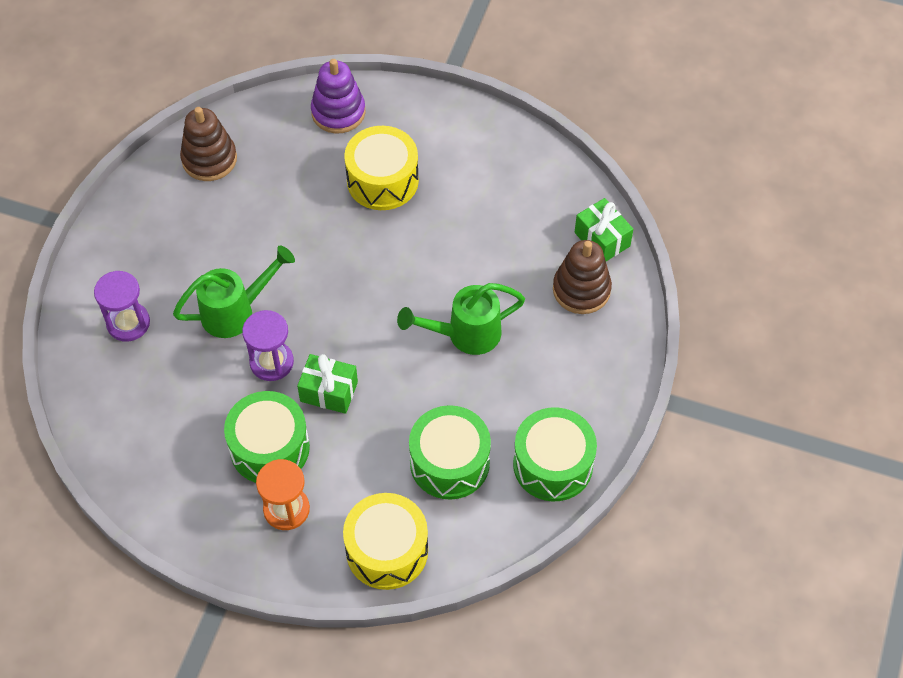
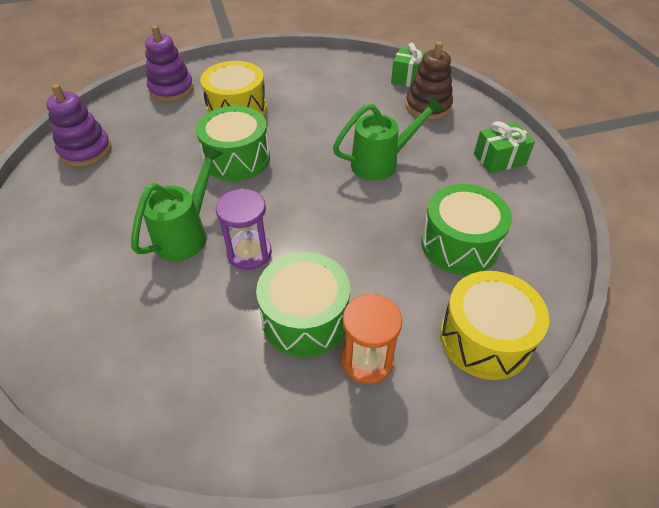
camera: 35 degrees left, 10 degrees down
purple hourglass [94,271,150,342] -> none
brown stacking toy [180,107,237,181] -> purple stacking toy [46,84,111,167]
green gift [297,354,358,414] -> green gift moved to [474,121,535,173]
green watering can [397,283,525,355] -> green watering can turned 150 degrees counterclockwise [333,95,444,181]
green drum [513,407,597,501] -> green drum moved to [196,106,270,181]

